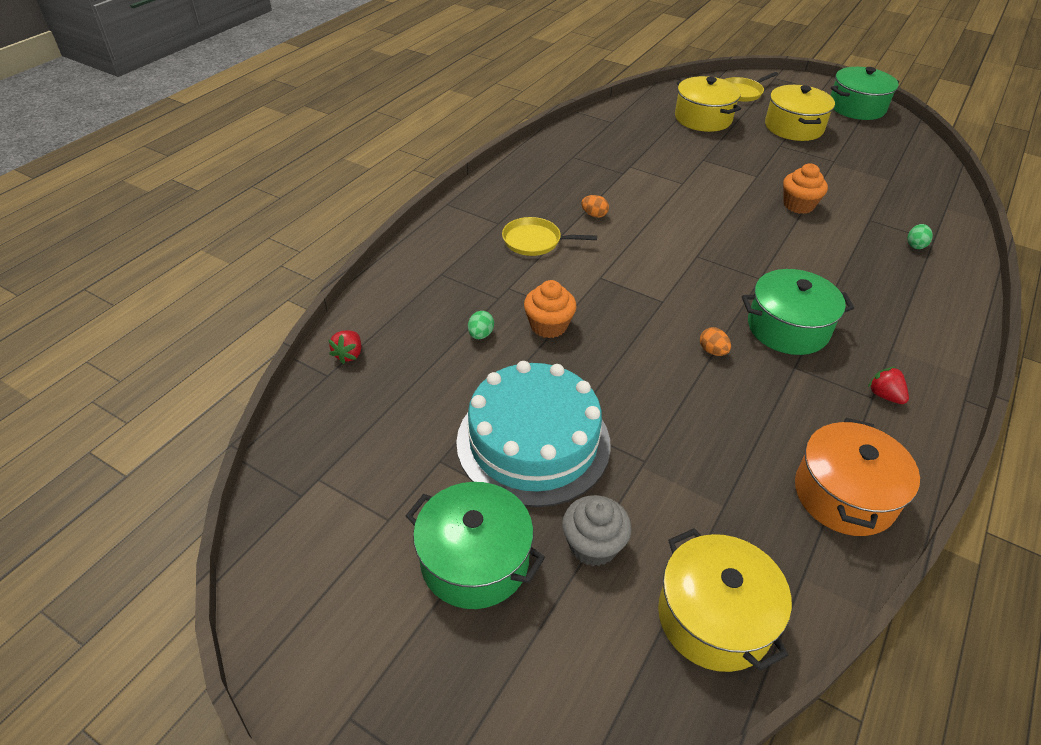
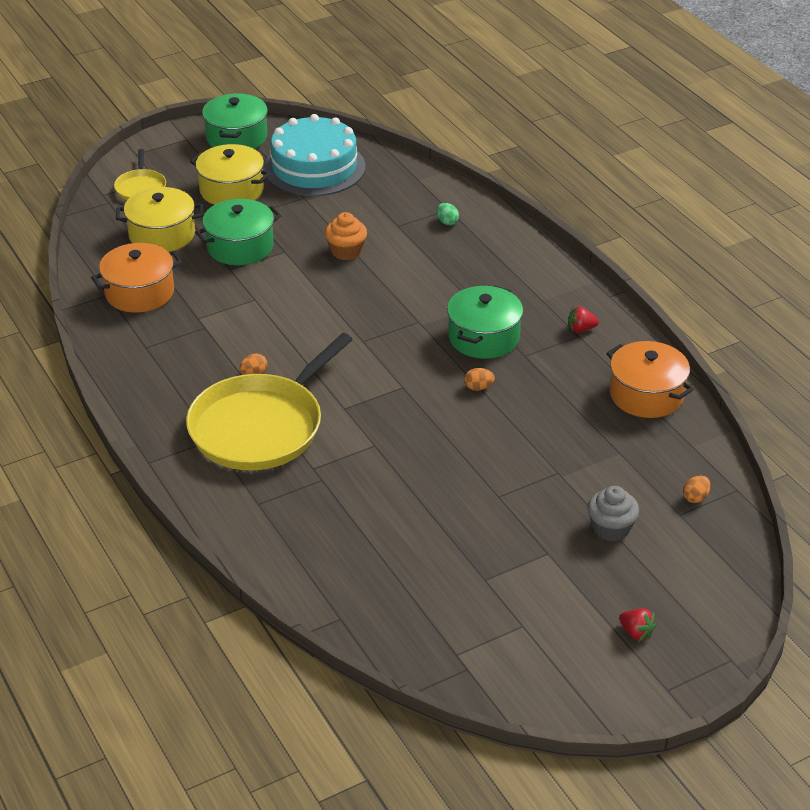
camera: 60 degrees left, 5 degrees down
red strawberry [328,331,361,364] -> red strawberry moved to [619,608,656,641]
green pot [406,482,545,609] -> green pot moved to [195,199,281,265]
turquoise cake [456,361,611,507] -> turquoise cake moved to [263,114,365,196]
green egg [468,311,494,339] -> none
yellow pan [502,217,597,256] -> yellow pan [186,333,353,470], size x2.17
orange cupcake [524,280,576,338] -> none
yellow pot [658,528,792,672] -> orange egg [683,475,711,503]
none -> orange pot [91,243,182,313]

